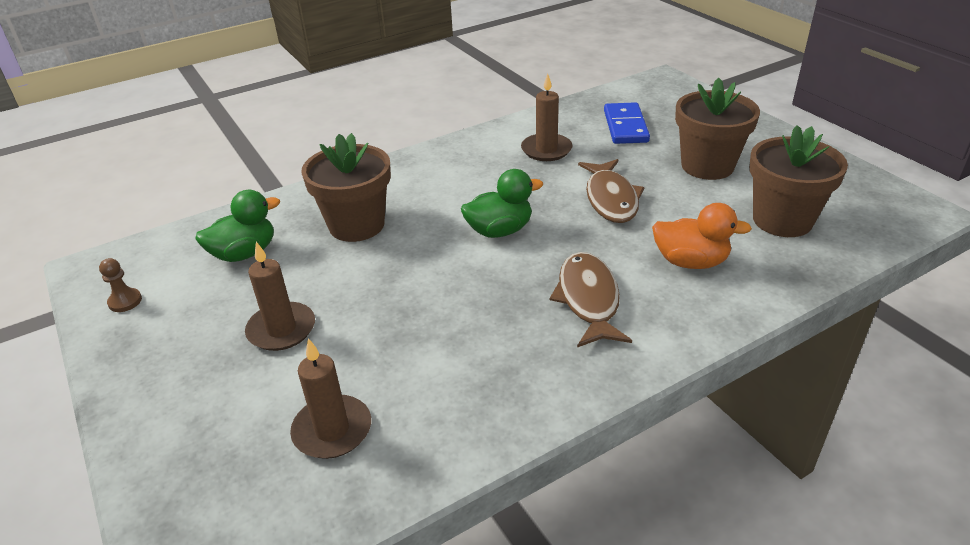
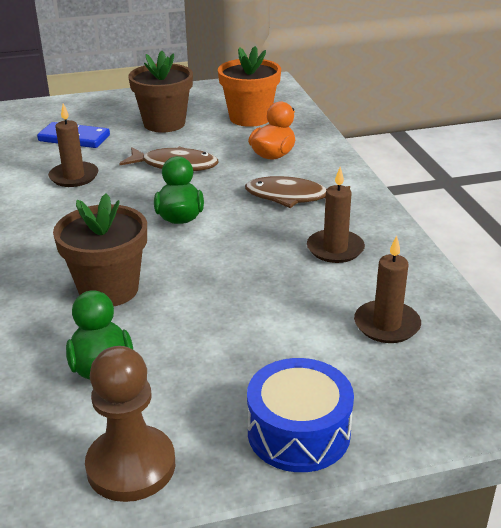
camera: 75 degrees left, 5 degrees down
brown pawn [99,258,142,312] -> brown pawn [85,346,175,502], size x2.24
brown candle [245,242,315,351] -> brown candle moved to [307,167,365,263]
brown flower pot [749,125,848,237] -> orange flower pot [218,46,281,127]
none -> blue drum [247,358,354,472]

